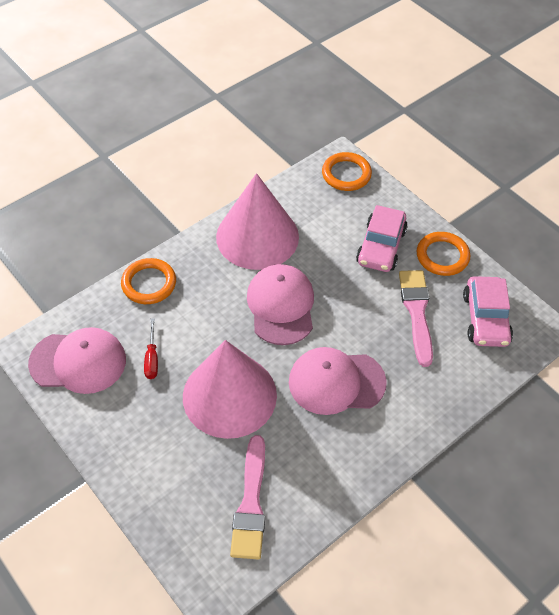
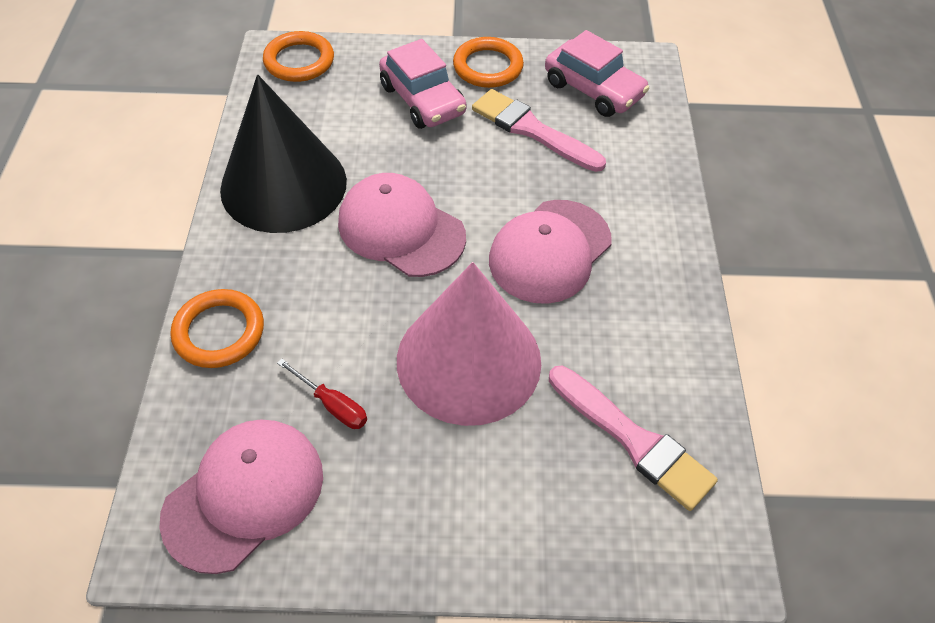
camera: 50 degrees left, 0 degrees up
pink cone [216,173,299,270] -> black cone [220,74,347,233]

